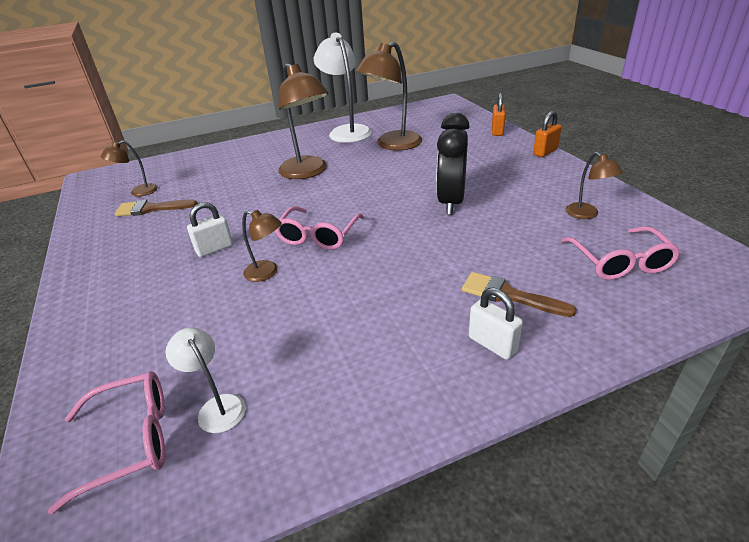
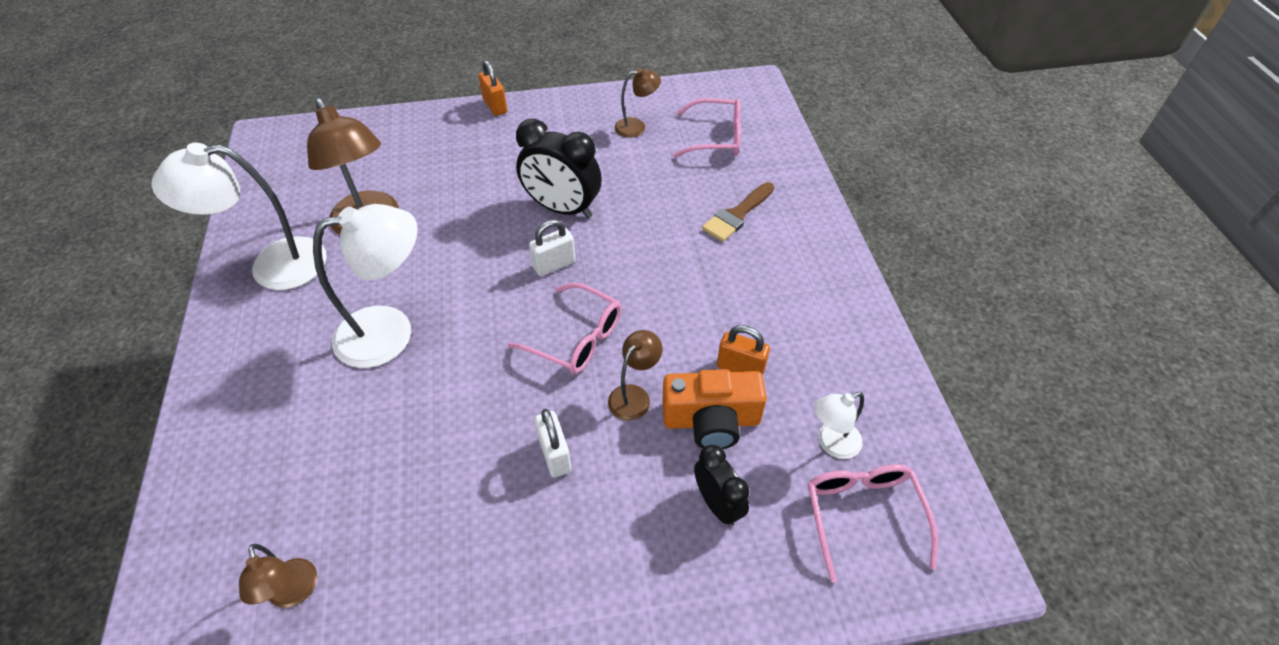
camera: 80 degrees left, 15 degrees up
brown brush [115,199,198,216] -> none
brown lamp [278,63,329,179] -> white lamp [313,204,418,368]
white padlock [469,287,523,360] -> white padlock moved to [529,219,576,276]
orange padlock [492,93,506,136] -> orange padlock moved to [717,325,770,375]
none -> orange camera [662,369,767,449]
none -> black clock [694,445,749,526]

